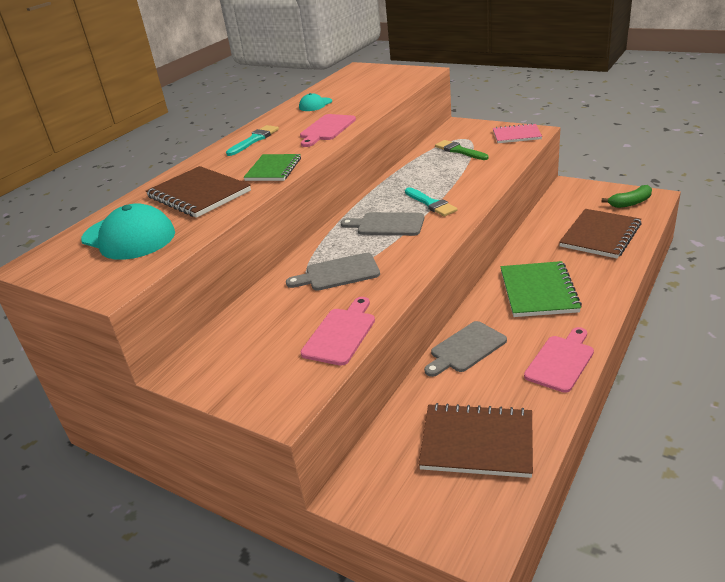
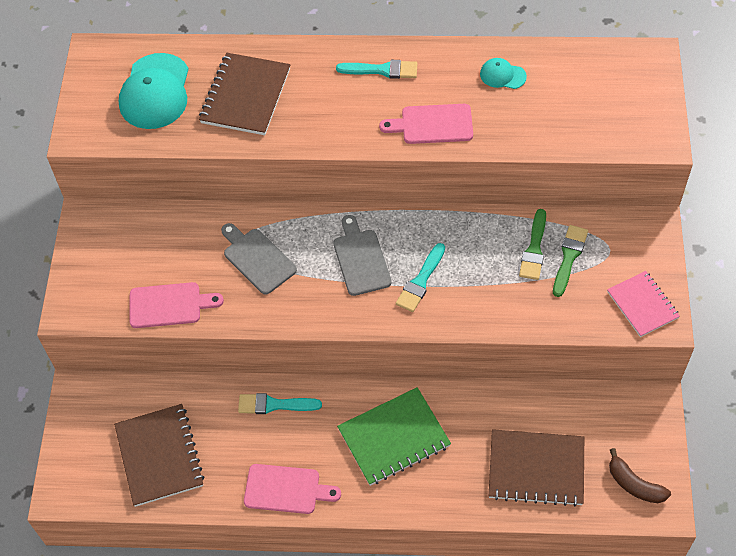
camera: 60 degrees right, 25 degrees up
green notebook [243,154,301,181] -> none
grey cutting board [424,321,507,377] -> turquoise brush [238,393,322,414]
green banana [601,185,652,208] -> brown banana [609,448,671,503]
none -> green brush [519,209,546,280]

